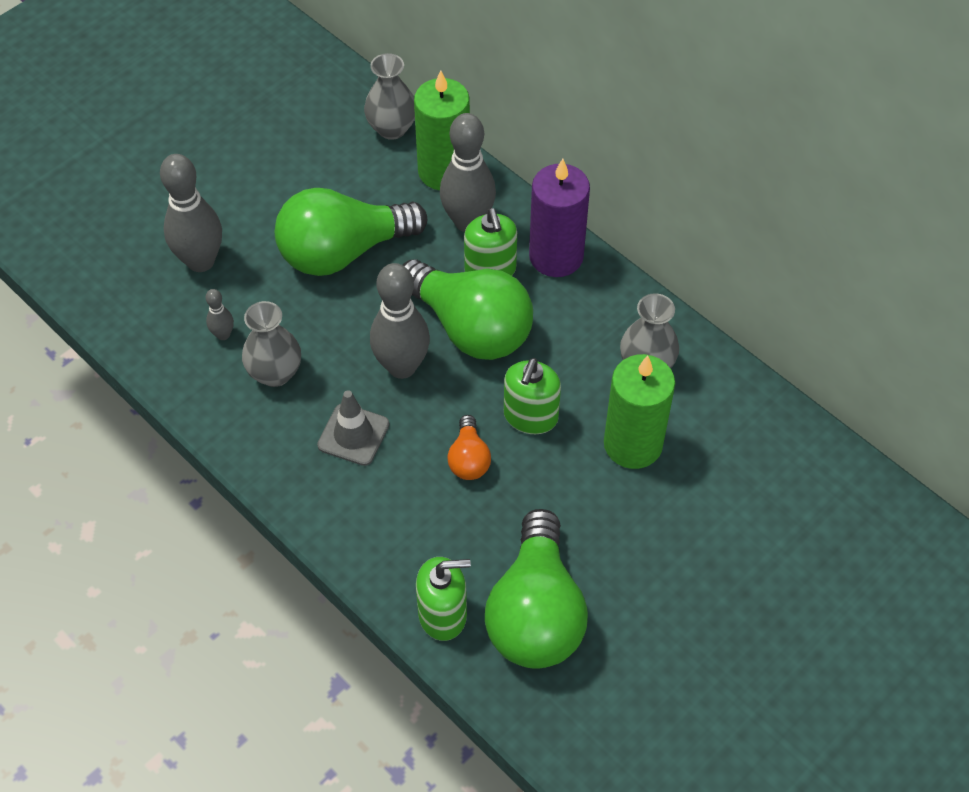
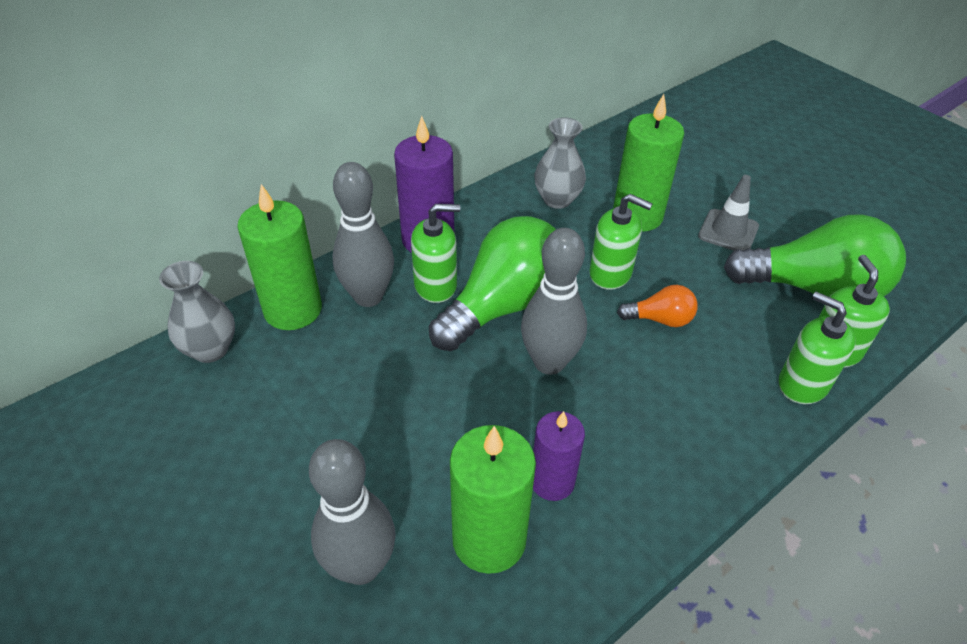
camera: 85 degrees left, 10 degrees down
grey bowling pin [206,289,234,340] -> green candle [450,425,536,574]
grey vase [242,301,301,387] -> purple candle [533,411,585,501]
green light bulb [275,188,427,276] -> none
grey traffic cone [317,390,390,466] -> grey traffic cone moved to [698,175,759,251]
none -> green soap dispenser [779,292,856,404]

